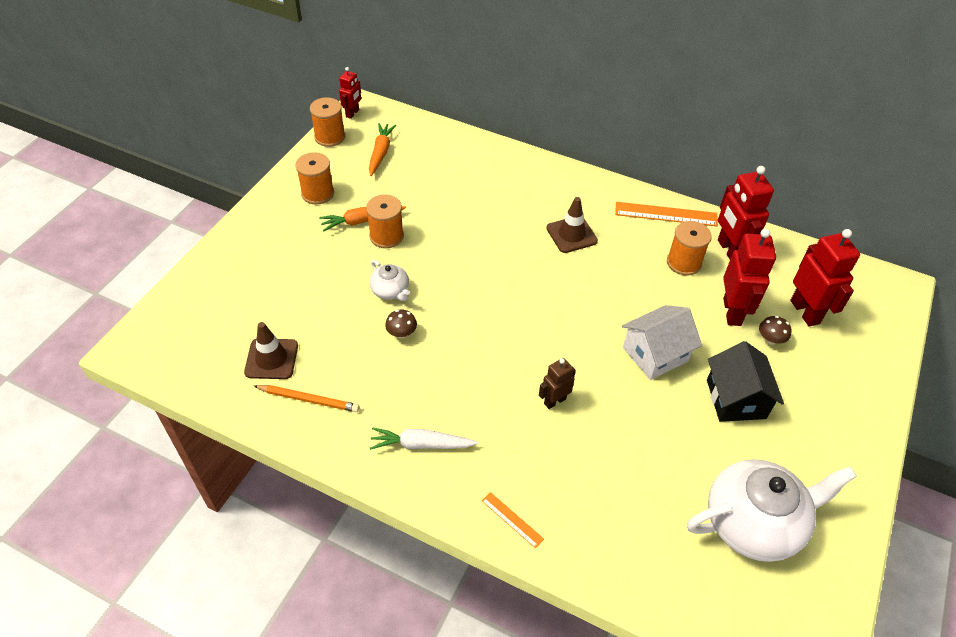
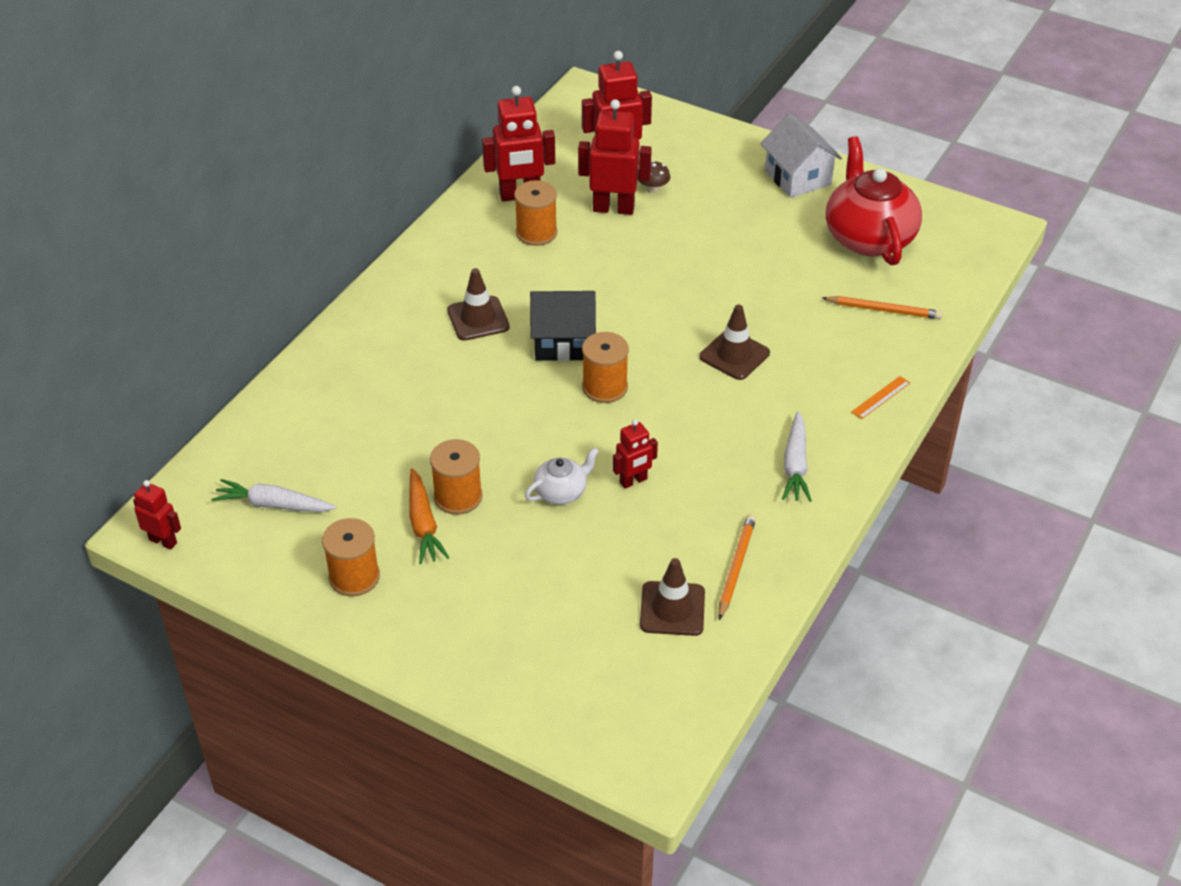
camera: 85 degrees left, 5 degrees down
orange spool [310,97,345,147] -> orange spool moved to [582,332,629,403]
orange carrot [369,123,396,176] -> white carrot [212,479,336,512]
brown mushroom [385,309,417,338] -> red robot [613,419,658,489]
brown robot [539,358,576,409] -> brown traffic cone [700,305,770,380]
orange ruler [615,202,718,227] -> none
white house [622,305,702,380] -> white house moved to [760,113,842,198]
white teapot [687,459,857,562] -> red teapot [826,136,922,266]
black house [707,341,784,422] -> black house moved to [530,291,596,361]
none -> orange pencil [822,296,943,319]

